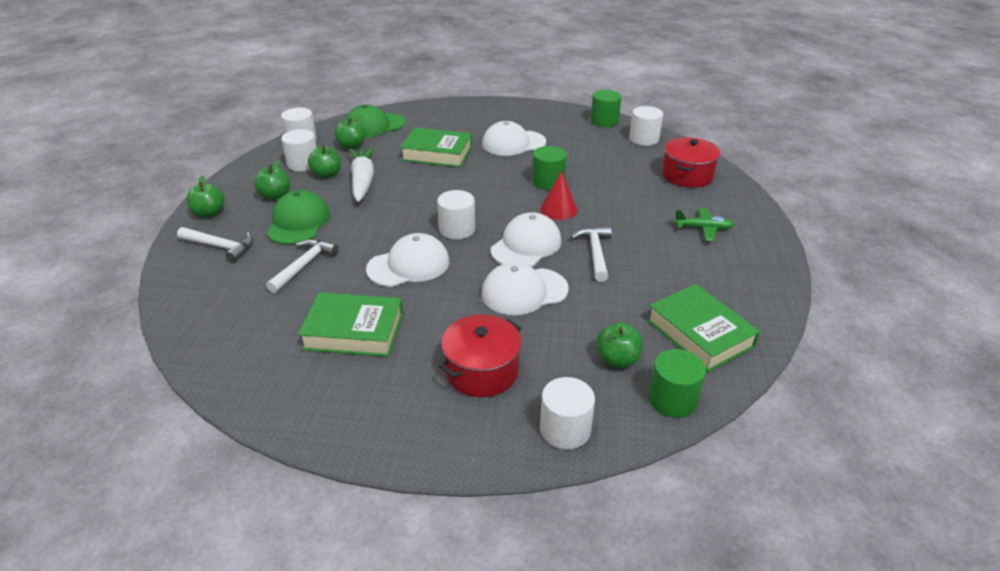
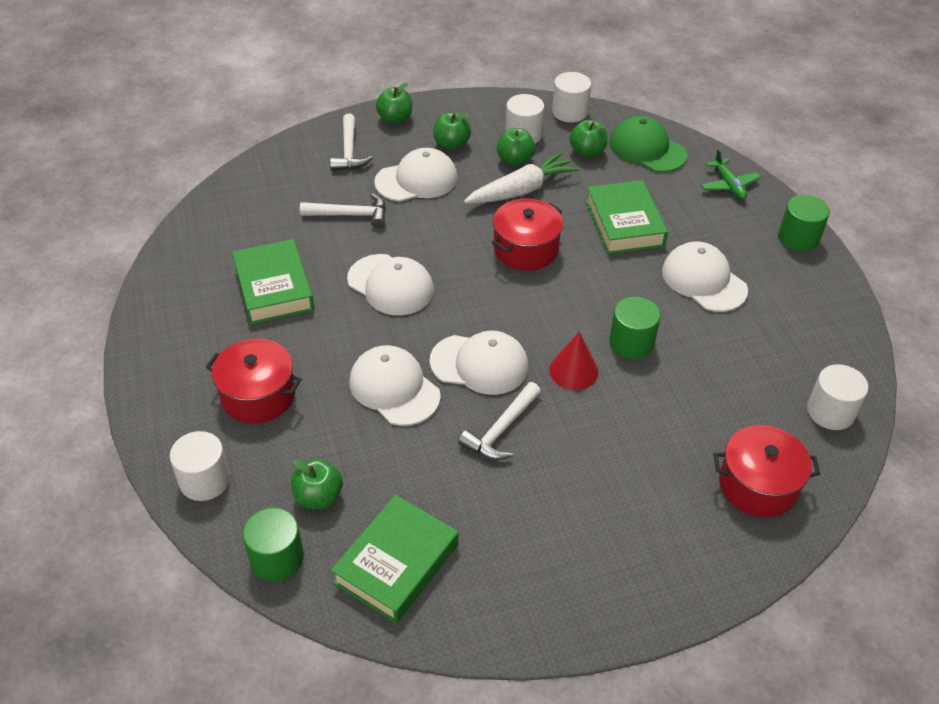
camera: 65 degrees right, 10 degrees up
green cap [267,190,330,245] -> white cap [374,148,457,202]
white cylinder [437,190,475,239] -> none
white hammer [571,226,612,282] -> white hammer turned 150 degrees clockwise [458,382,541,460]
green cylinder [590,90,622,127] -> green cylinder moved to [778,195,830,252]
green plane [674,208,734,241] -> green plane moved to [701,149,761,200]
none -> red pot [492,199,563,271]

